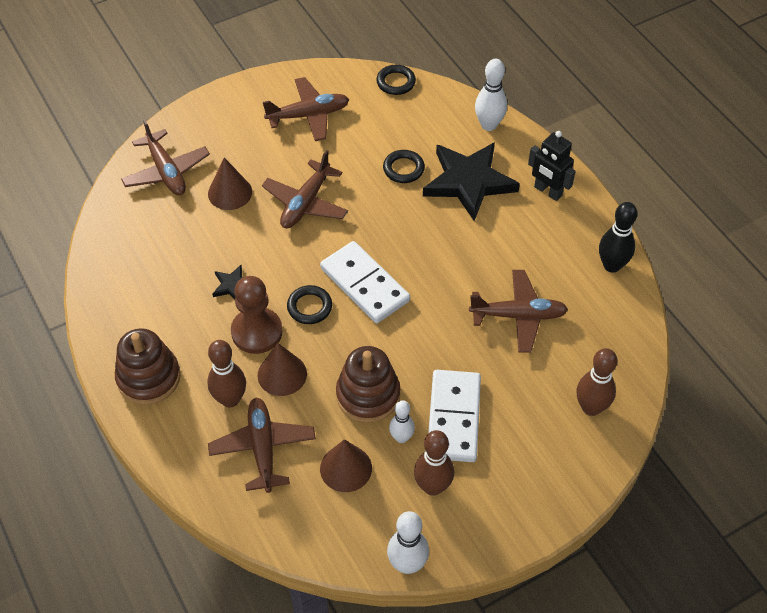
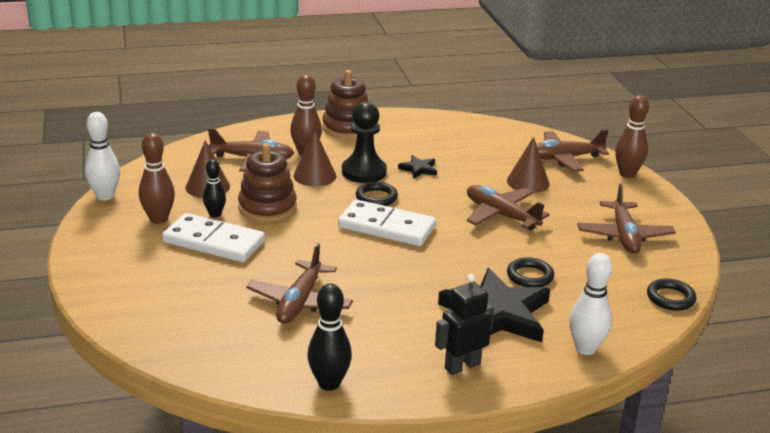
camera: 105 degrees right, 25 degrees down
brown pawn [231,276,283,354] -> black pawn [342,102,387,183]
white domino [320,241,410,323] -> white domino turned 45 degrees clockwise [338,200,436,246]
white bowling pin [389,400,415,443] -> black bowling pin [203,159,226,218]
brown bowling pin [577,348,617,416] -> brown bowling pin moved to [615,95,649,178]

